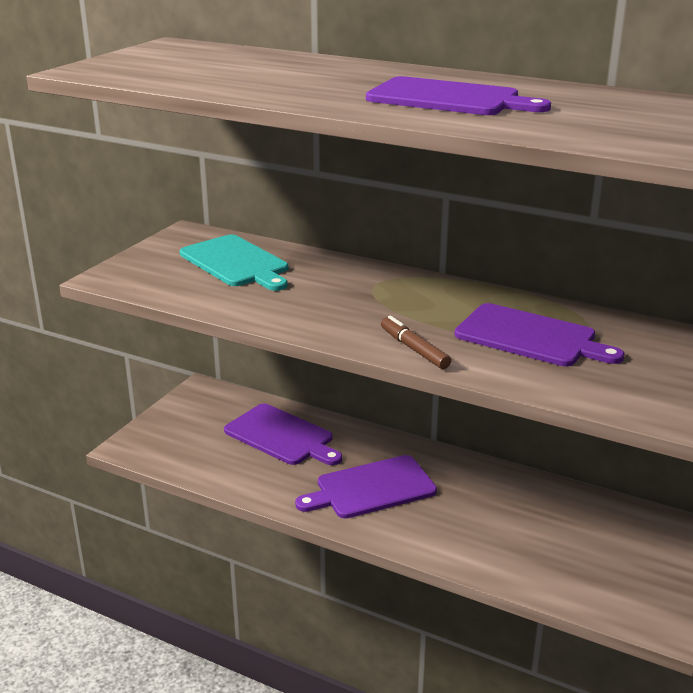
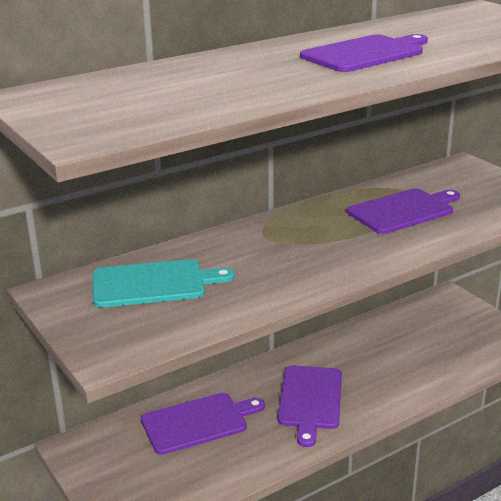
camera: 60 degrees left, 0 degrees up
brown marker [381,316,451,369] -> none

